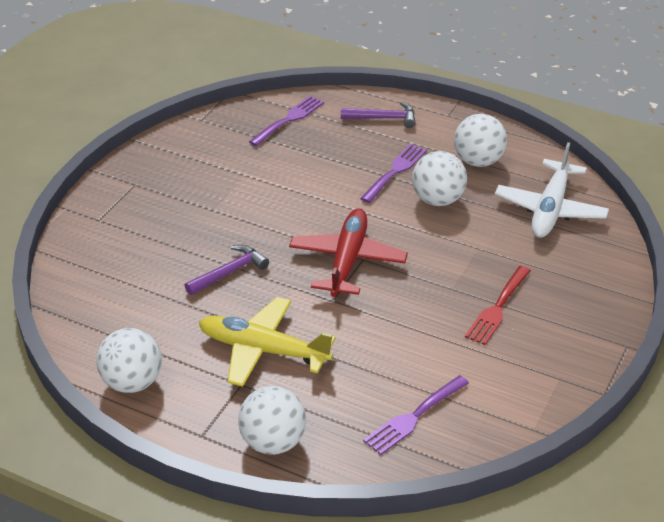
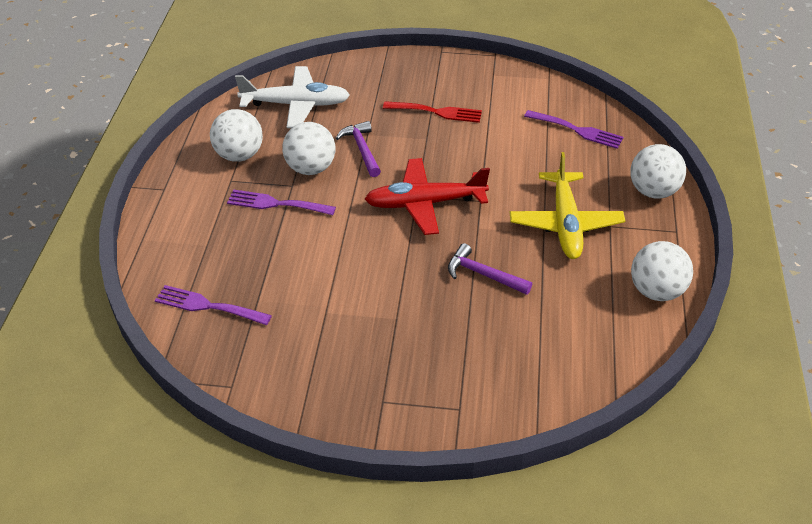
camera: 110 degrees left, 5 degrees up
purple hammer [341,101,416,128] -> purple hammer moved to [336,121,381,177]

